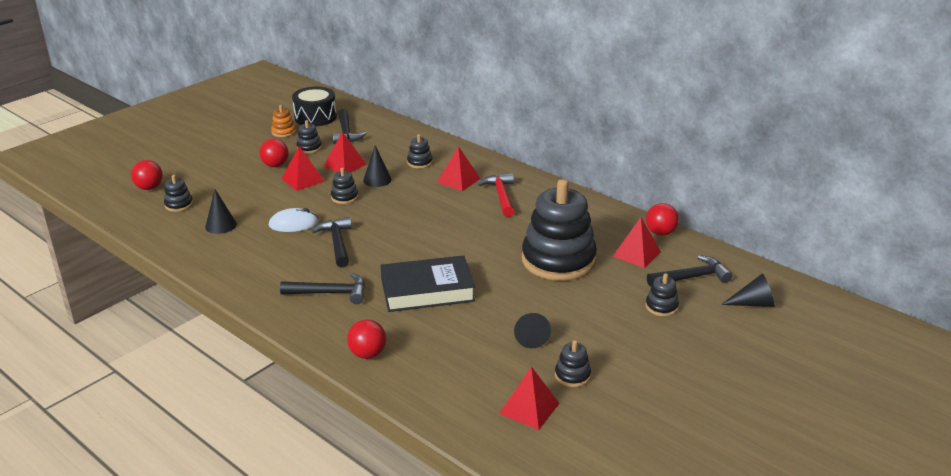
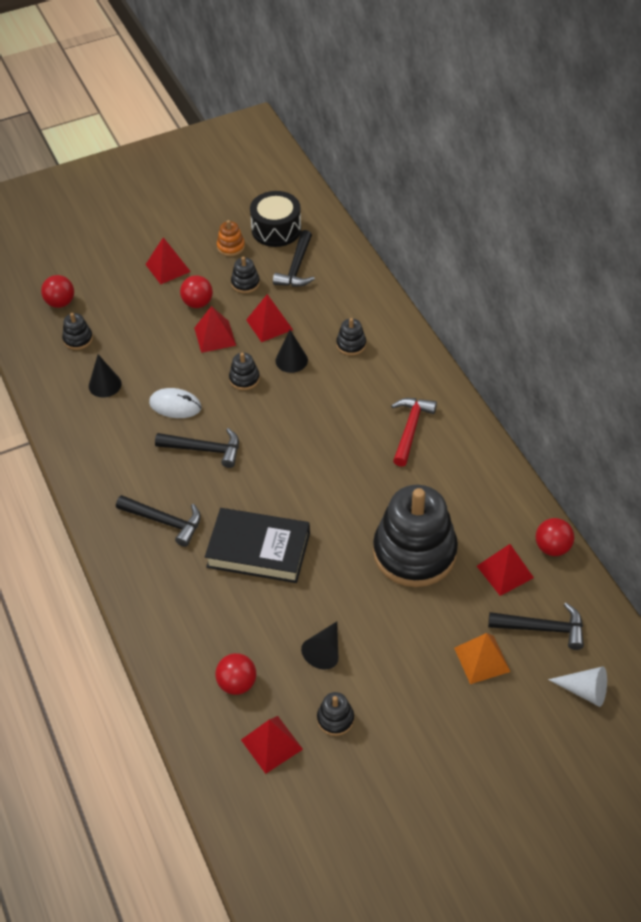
camera: 25 degrees right, 20 degrees up
black hammer [312,217,352,268] -> black hammer turned 90 degrees clockwise [155,428,239,468]
red ball [347,319,386,359] -> red ball moved to [215,653,256,695]
red pyramid [437,146,481,191] -> red pyramid moved to [145,237,191,284]
black stacking toy [645,273,679,316] -> orange pyramid [454,633,511,684]
black cone [721,273,774,307] -> white cone [548,666,607,707]

